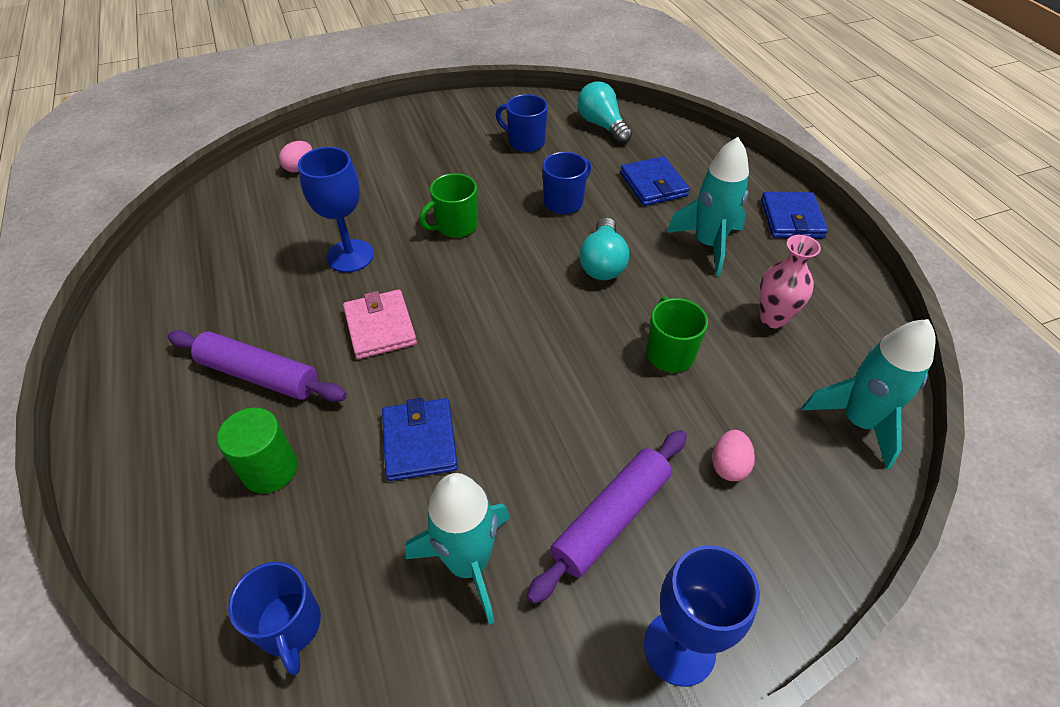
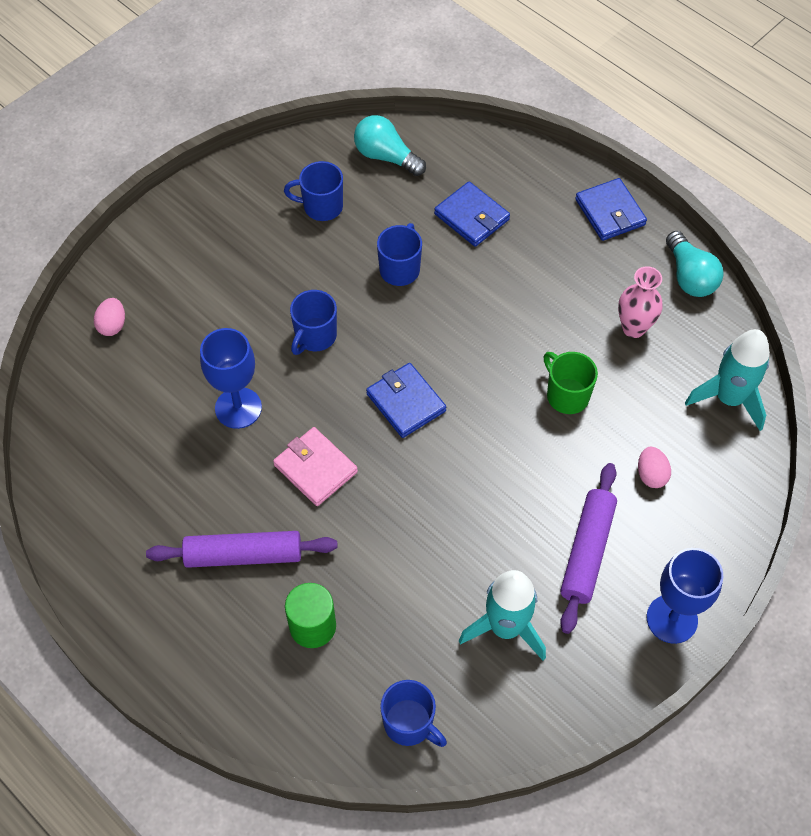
camera: 25 degrees left, 10 degrees up
blue wallet [382,398,458,481] -> blue wallet moved to [366,363,446,438]
green mug [419,173,478,238] -> blue mug [290,290,337,355]
turquoise light bulb [579,217,629,280] -> turquoise light bulb moved to [666,231,723,297]
turquoise rocket [666,137,749,276] -> none

